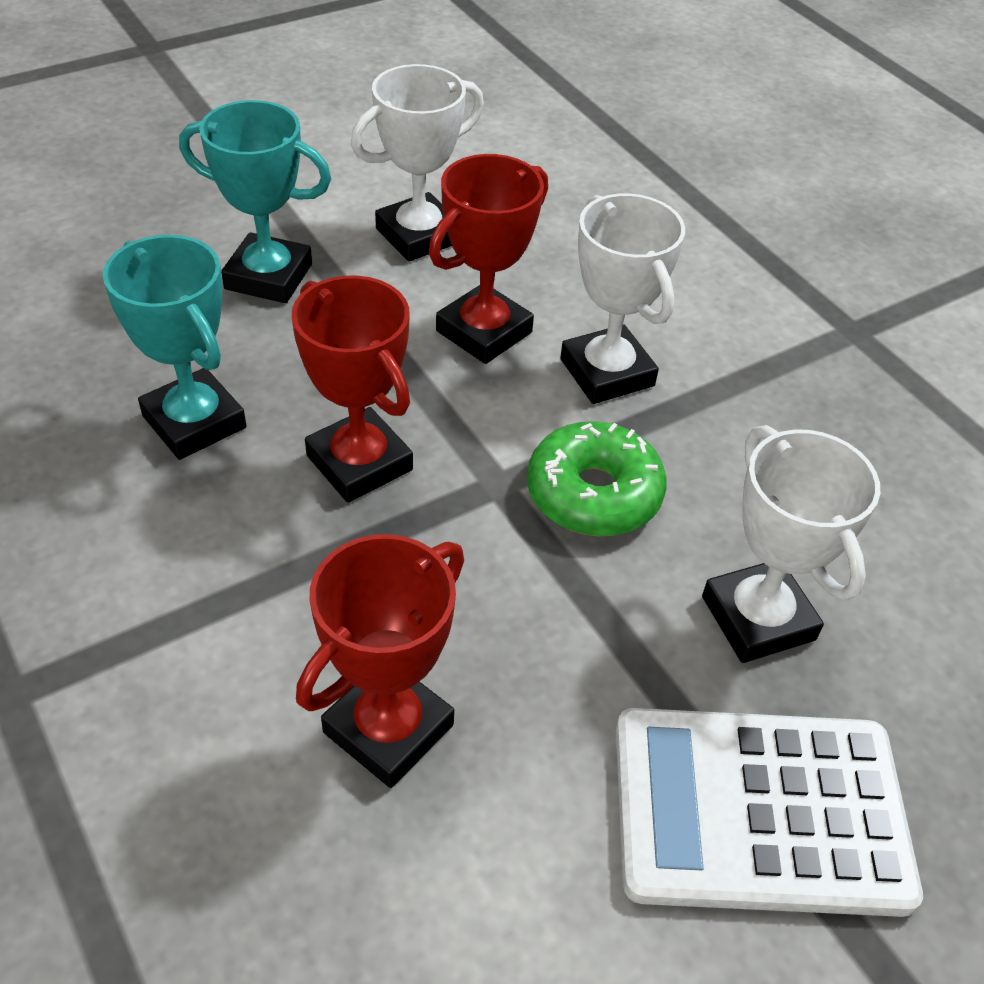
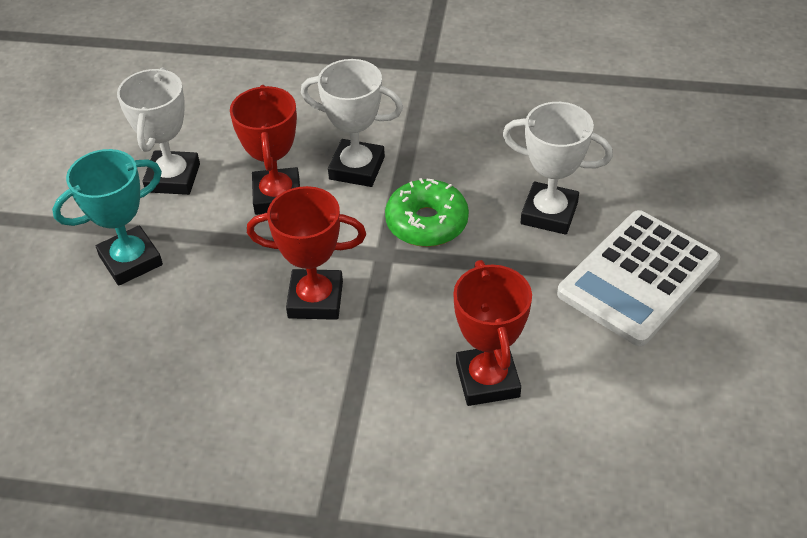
camera: 45 degrees left, 0 degrees up
turquoise trophy [103,235,246,460] -> none

